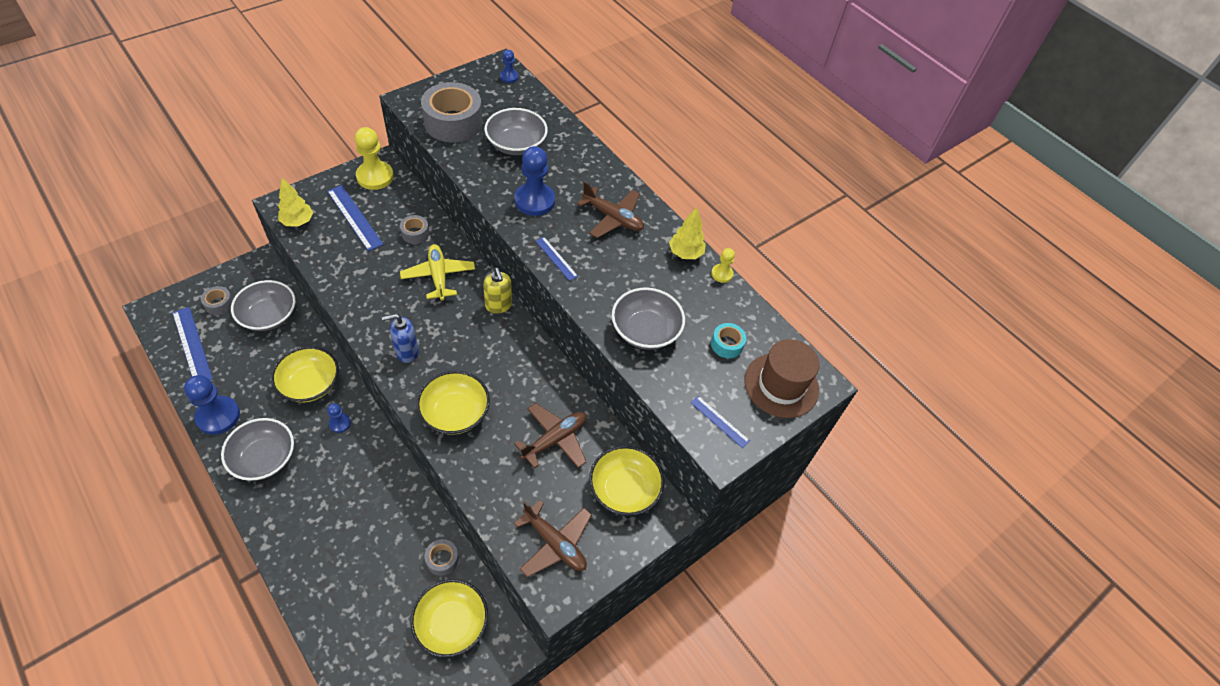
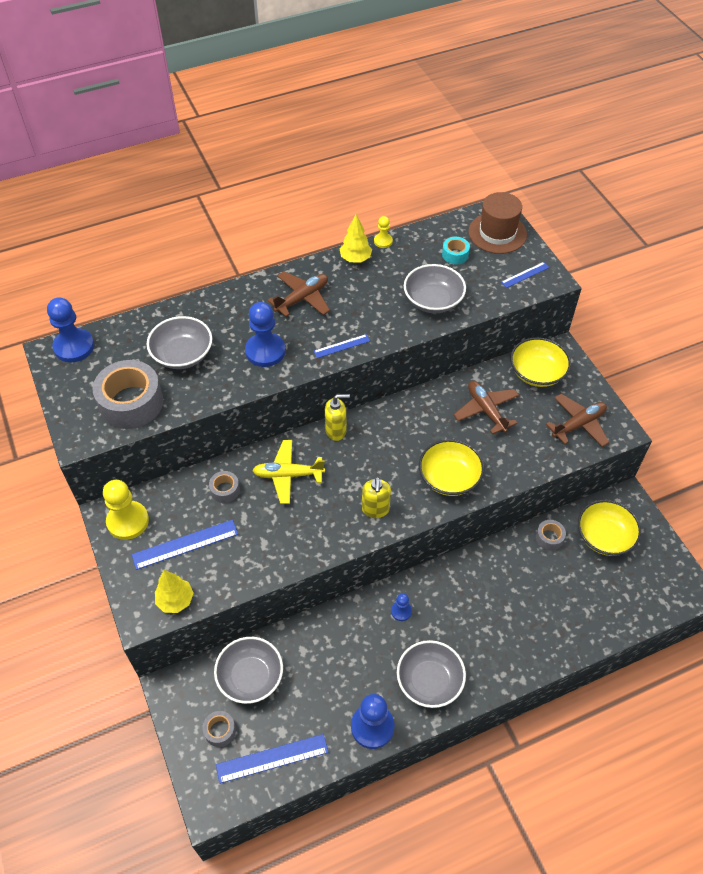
camera: 70 degrees left, 0 degrees up
yellow bowl [271,346,339,403] -> none
blue soap dispenser [382,314,419,363] -> yellow soap dispenser [362,477,391,518]
blue pawn [500,50,518,83] -> blue pawn [47,297,94,362], size x1.94

